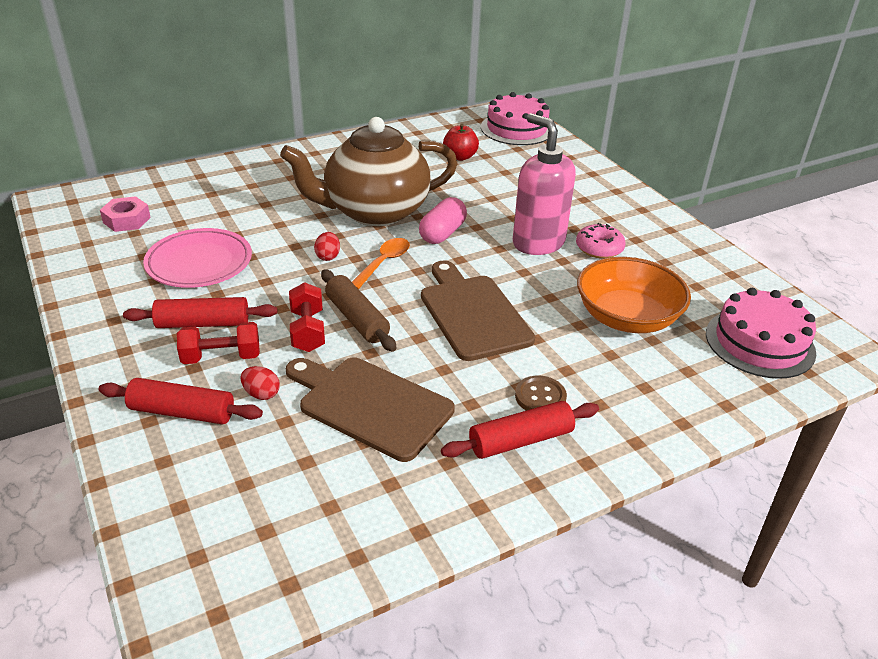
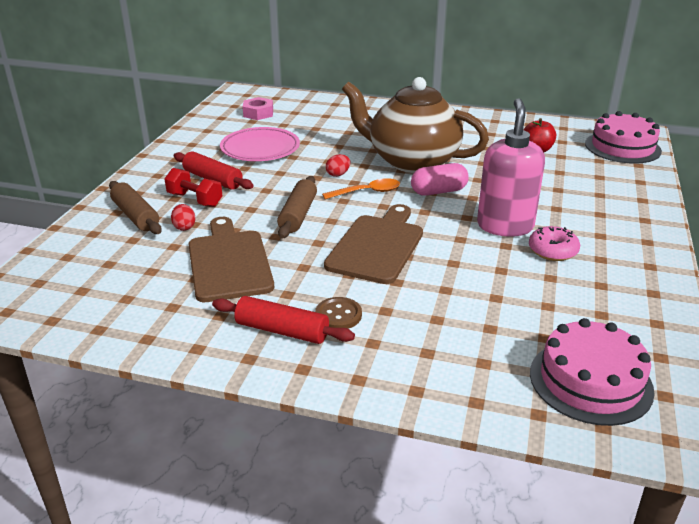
camera: 45 degrees right, 5 degrees down
red rolling pin [98,378,263,424] -> brown rolling pin [109,181,162,234]
red dumbbell [289,282,325,352] -> none
orange bowl [577,257,691,333] -> none

